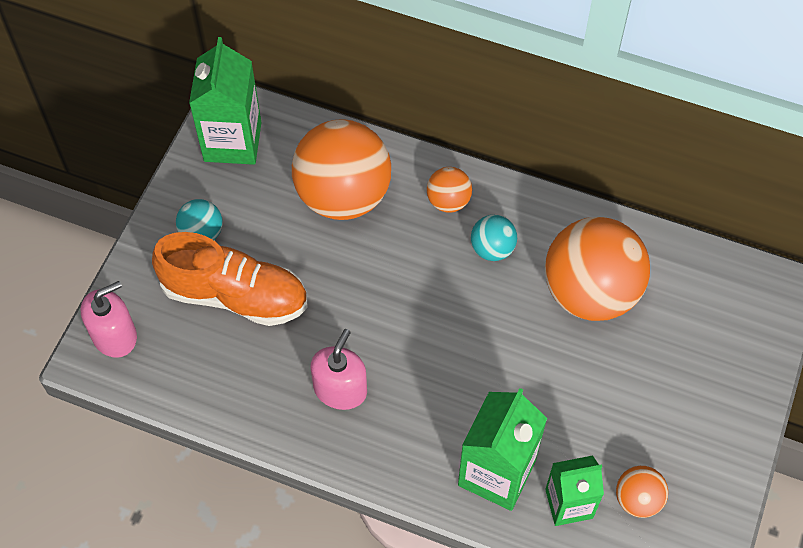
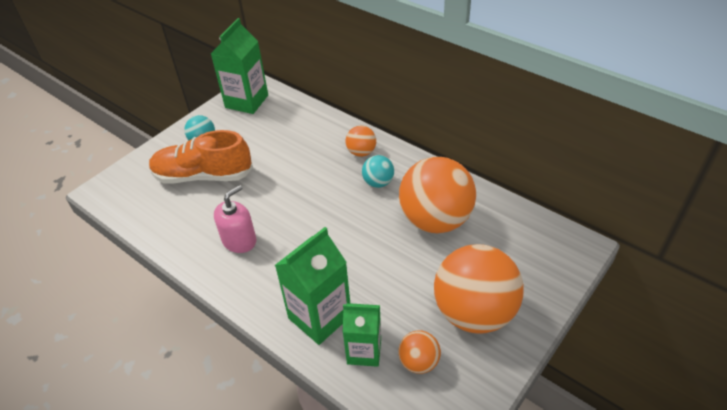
camera: 20 degrees right, 15 degrees down
pink soap dispenser [81,281,137,358] -> none
orange shoe [152,232,308,326] -> orange shoe turned 150 degrees clockwise [149,130,253,184]
orange ball [292,120,391,220] -> orange ball moved to [434,244,523,334]

